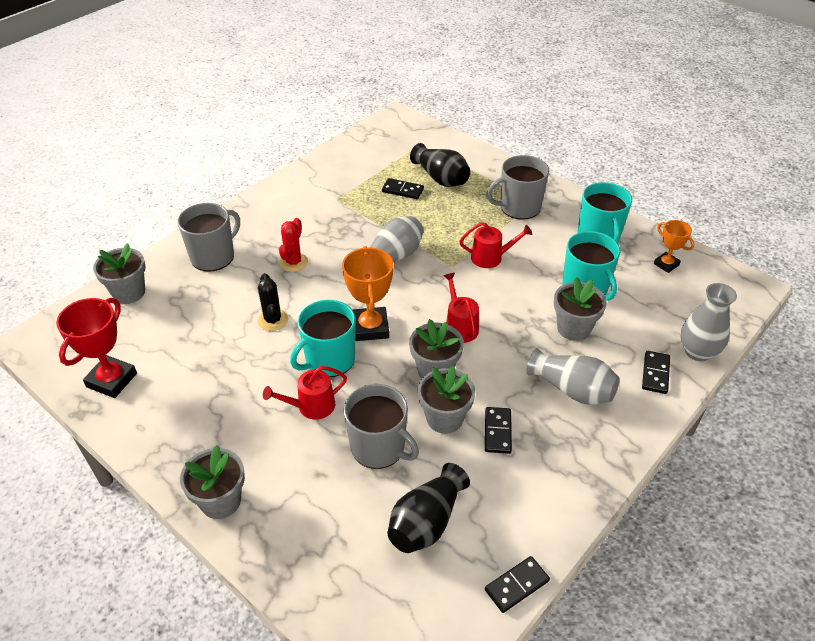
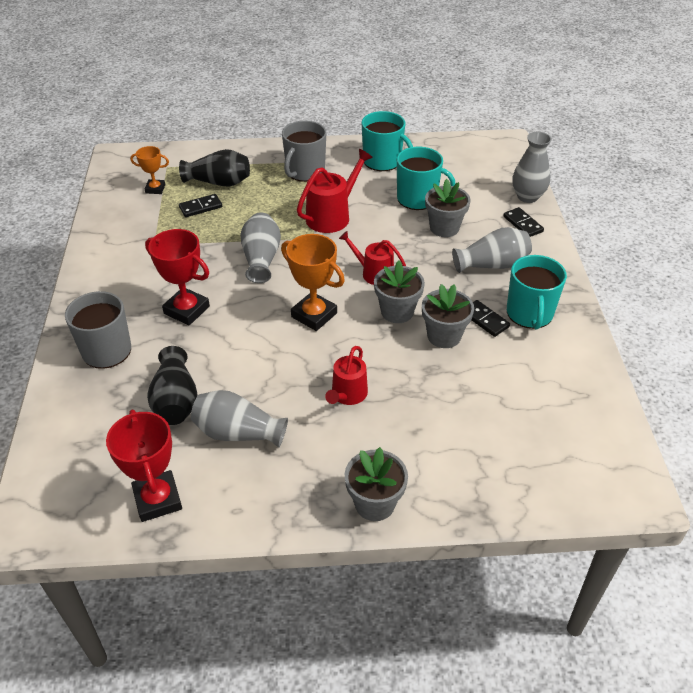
camera: 45 degrees left, 0 degrees up
grey flower pot [93,243,146,304] -> none
black cactus [258,273,288,331] -> none
red cactus [279,218,308,272] -> red trophy [145,229,210,325]
turquoise mug [290,300,356,377] -> turquoise mug moved to [507,255,567,330]
grey mug [344,384,419,469] -> none
black vase [387,463,470,553] -> black vase moved to [147,346,198,425]
red watering can [459,222,532,268] -> red watering can [297,149,373,233], size x1.50
black domino [485,556,550,613] -> none
orange trophy [654,220,694,273] -> orange trophy moved to [130,146,169,194]
none -> grey vase [191,390,288,448]

